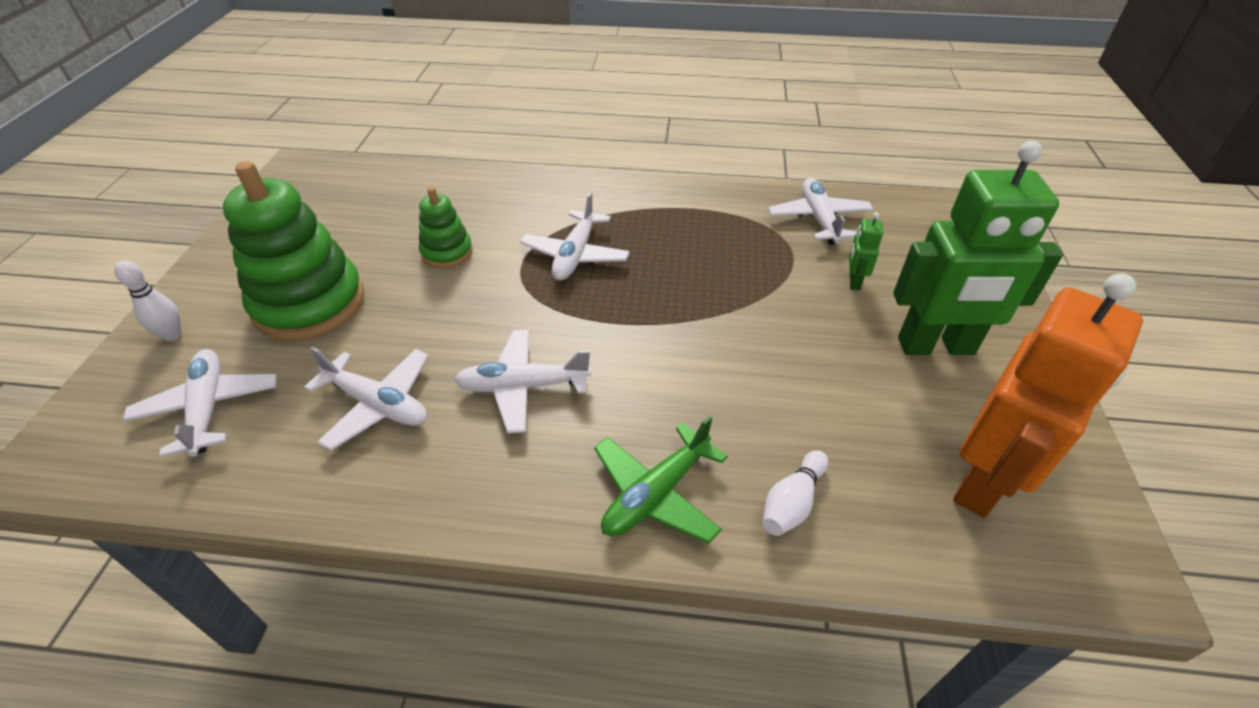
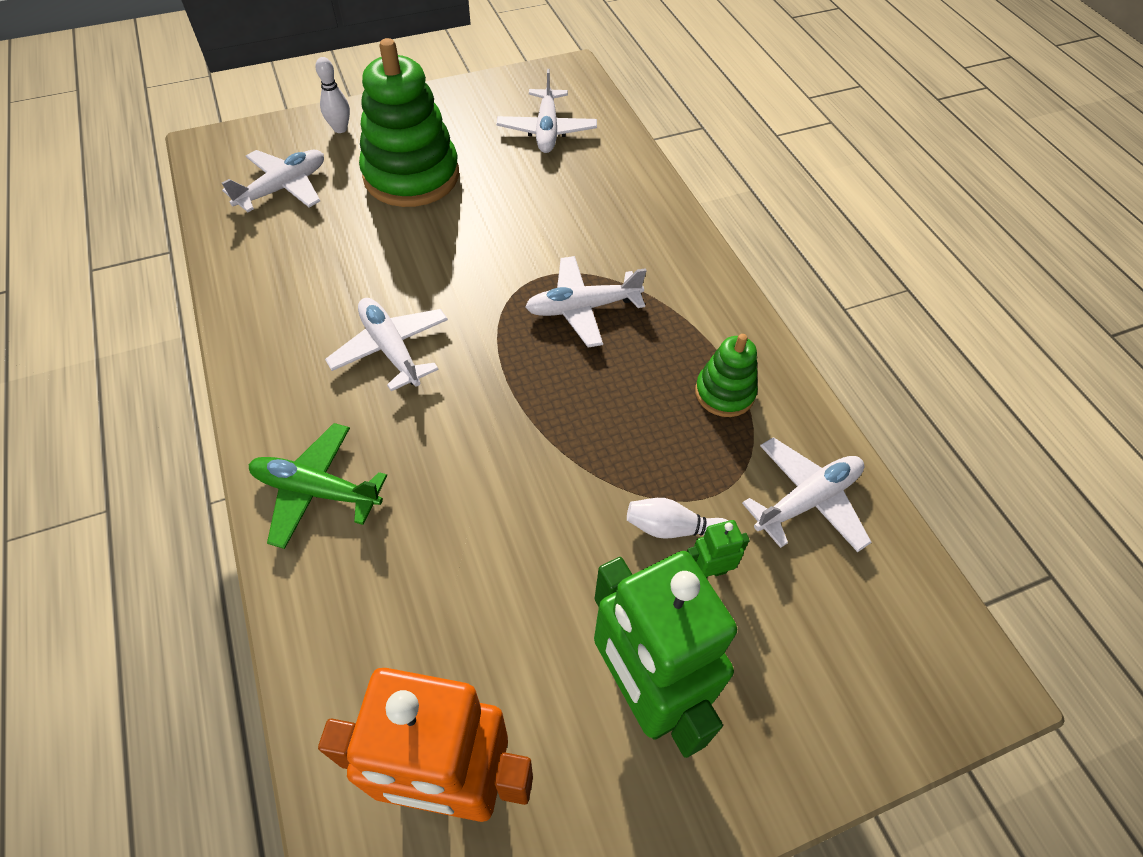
camera: 60 degrees right, 10 degrees up
white plane [304,347,429,451] -> white plane moved to [497,69,597,153]
green stacking toy [419,187,473,268] -> green stacking toy moved to [695,334,758,417]
white bowling pin [763,450,828,536] -> white bowling pin moved to [627,498,728,539]

